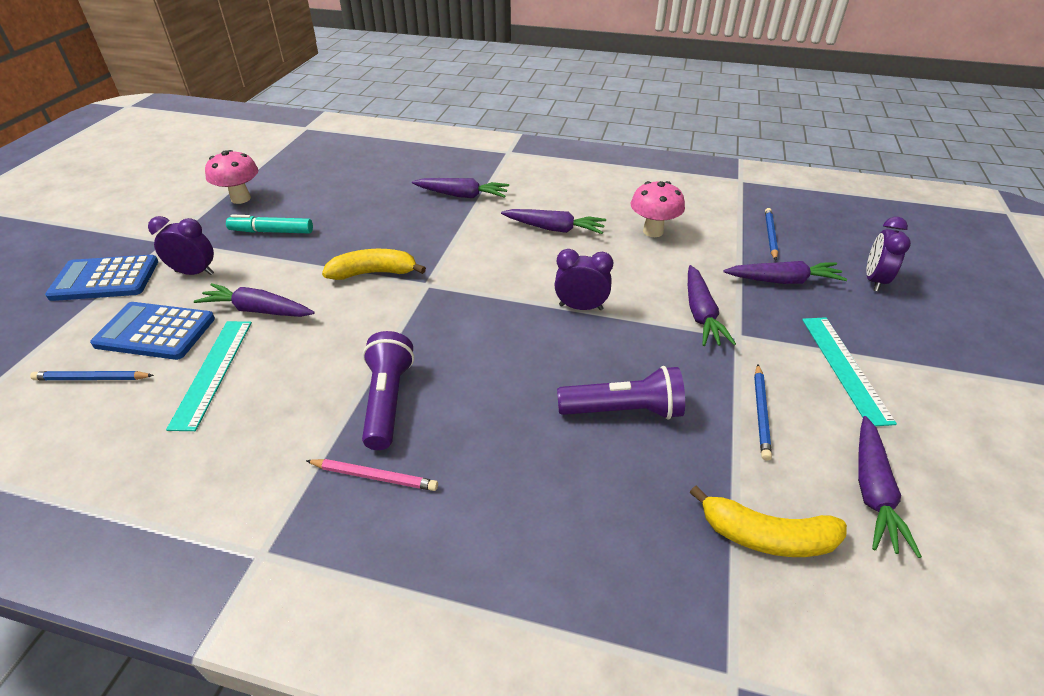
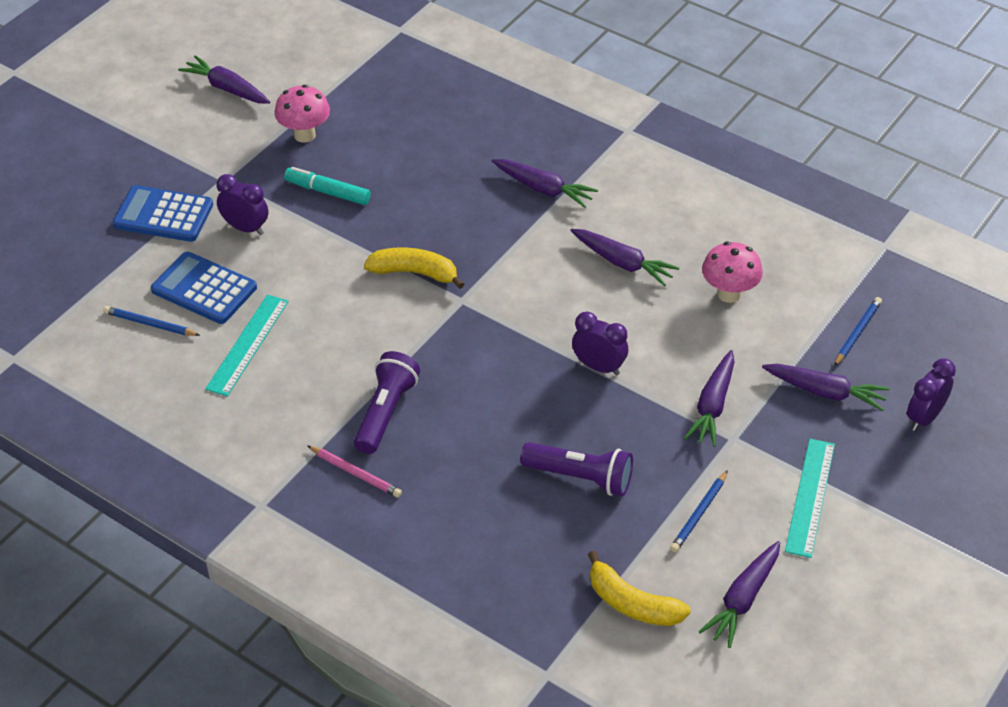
camera: 20 degrees right, 5 degrees up
purple carrot [194,283,315,317] -> purple carrot moved to [178,55,270,104]

